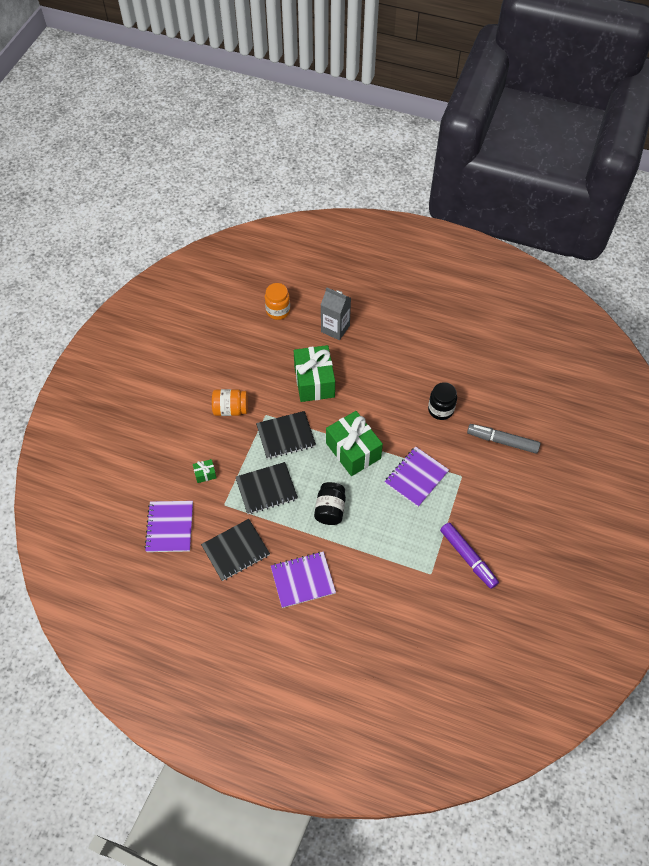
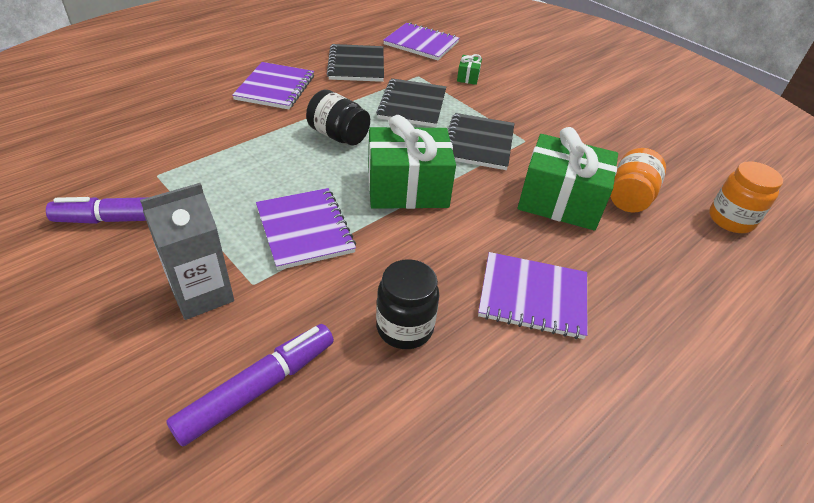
camera: 115 degrees right, 15 degrees down
orange jar [212,389,248,416] -> orange jar moved to [610,148,666,212]
grey carton [321,287,351,340] -> grey carton moved to [140,183,234,320]
grey marker [467,424,540,454] -> purple marker [166,324,334,446]
none -> purple notebook [478,252,587,339]

